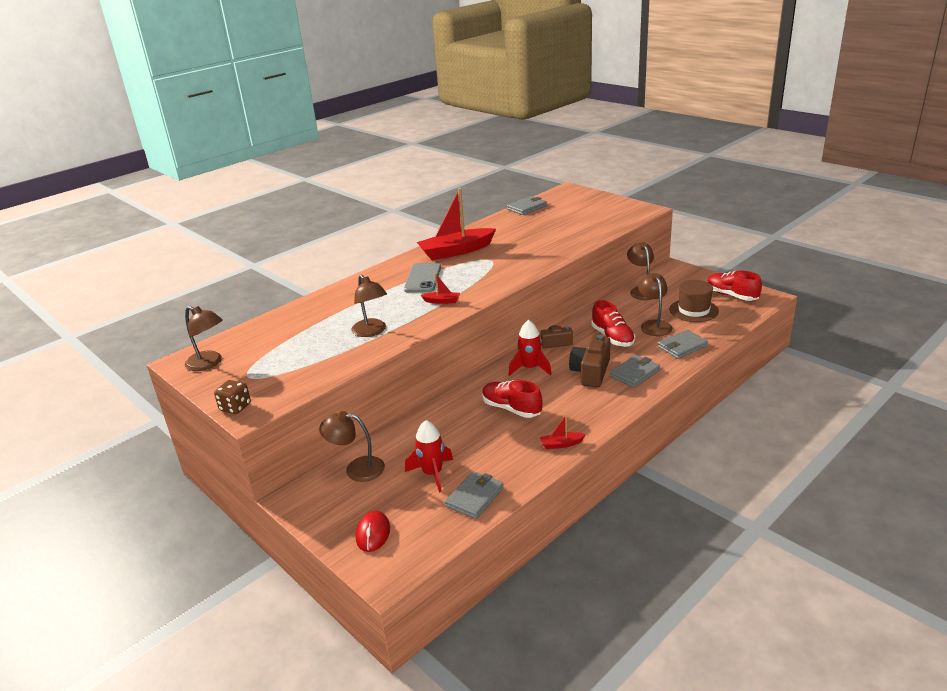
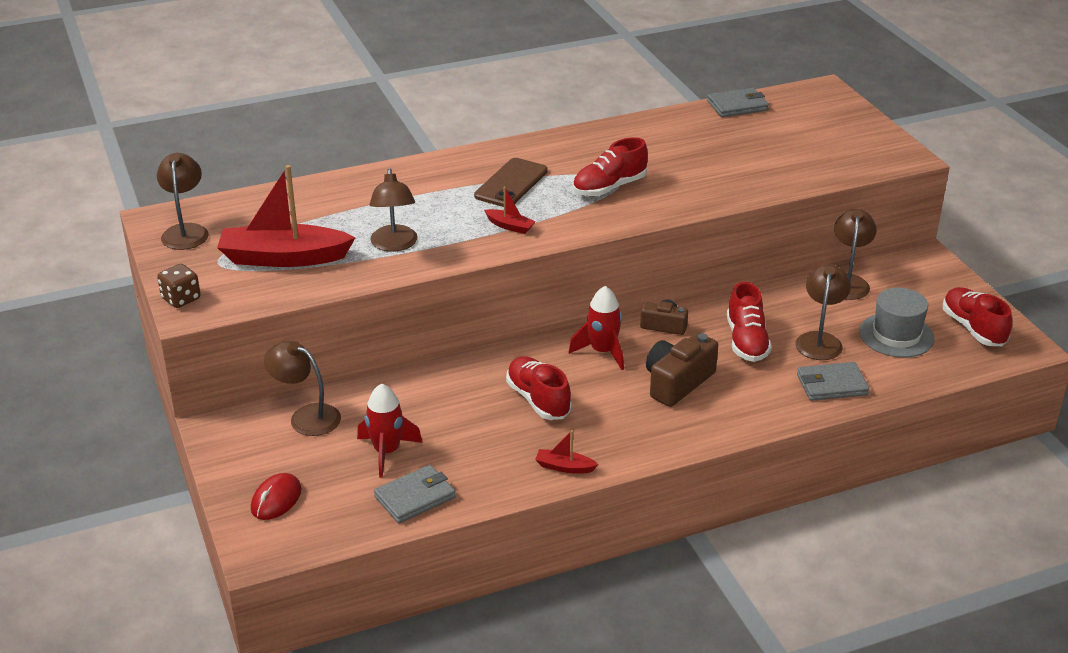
camera: 20 degrees right, 5 degrees up
brown lamp [185,306,222,371] -> brown lamp turned 150 degrees counterclockwise [157,153,209,250]
grey phone [404,263,441,293] -> brown phone [474,158,548,207]
red boat [417,188,496,260] -> red boat moved to [217,165,355,267]
grey wallet [610,355,660,388] -> none
brown hat [670,280,719,322] -> grey hat [859,288,934,358]
none -> red shoe [572,137,648,196]

